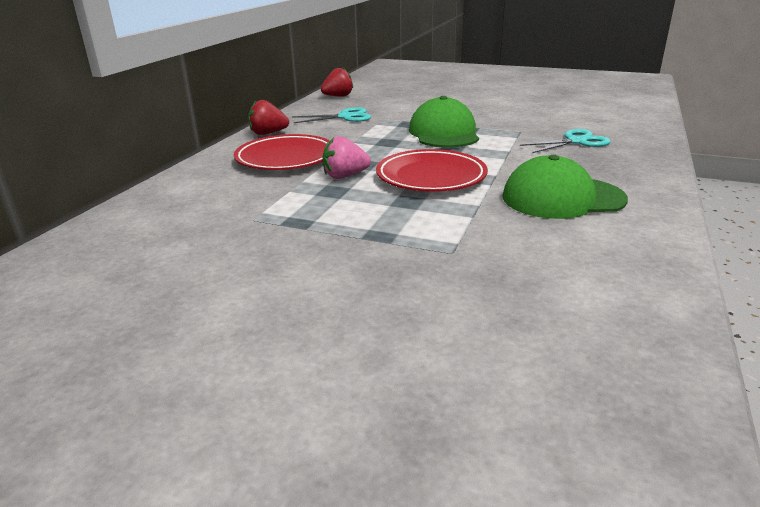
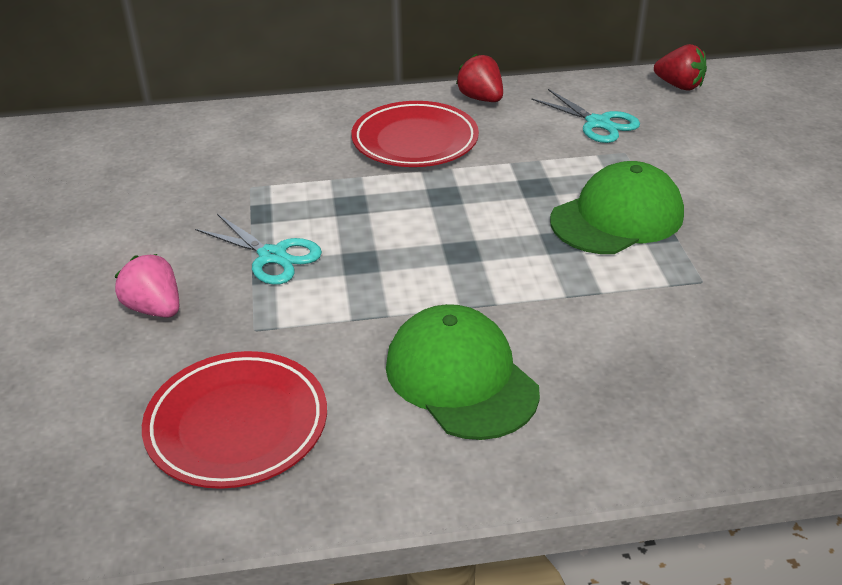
camera: 60 degrees right, 10 degrees up
pink strawberry [323,136,371,179] -> pink strawberry moved to [114,254,179,318]
red plate [376,149,488,192] -> red plate moved to [142,351,327,489]
turquoise scissors [520,129,611,153] -> turquoise scissors moved to [195,214,322,285]

